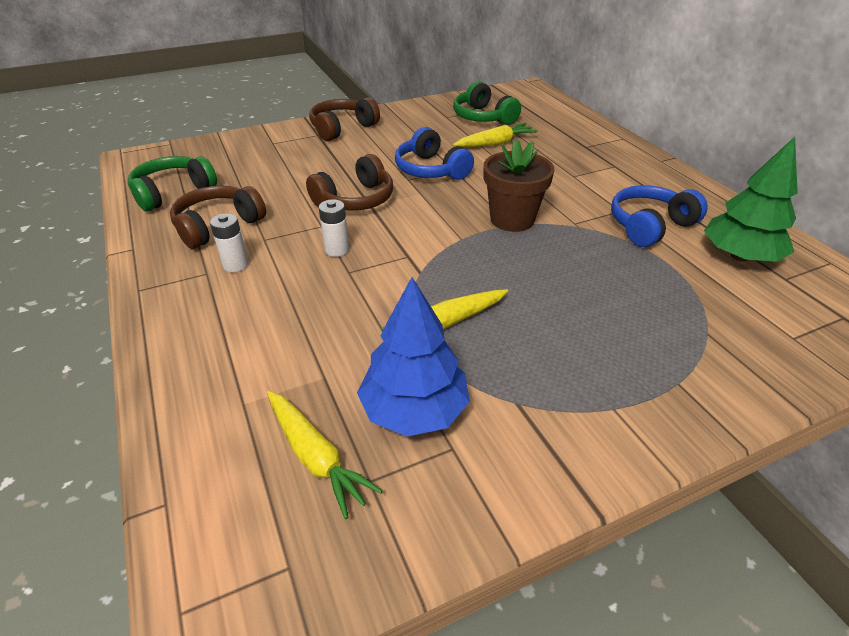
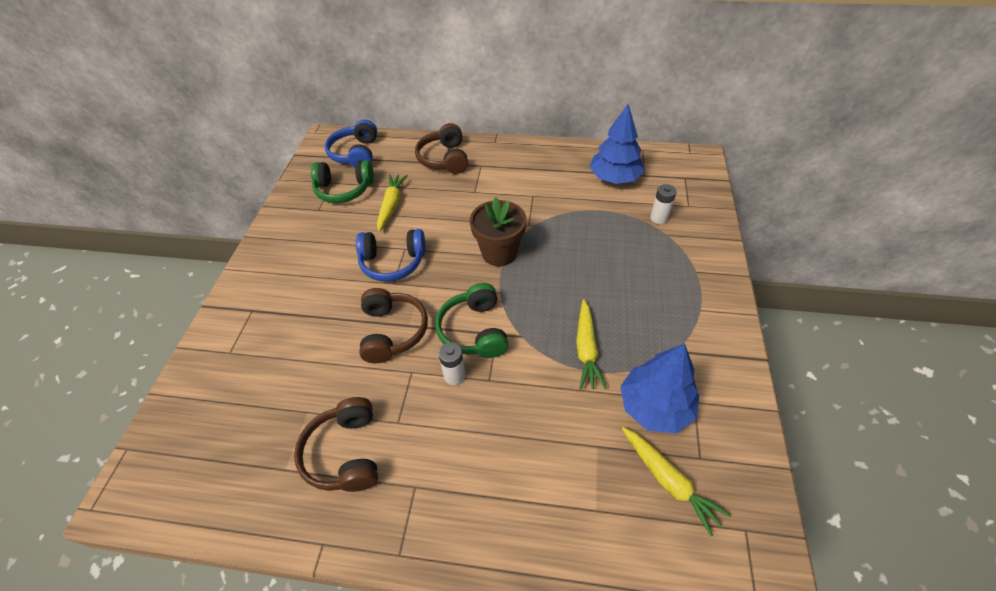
camera: 55 degrees left, 10 degrees up
green headphones [128,156,217,211] -> green headphones moved to [435,283,509,358]
white battery [210,213,249,272] -> white battery moved to [650,184,677,224]
yellow carrot [267,391,383,519] -> yellow carrot turned 60 degrees clockwise [622,427,731,536]
brown headphones [309,97,380,141] -> brown headphones moved to [415,123,468,174]
blue headphones [611,185,708,247] -> blue headphones moved to [325,119,377,168]
green tree [704,137,798,262] -> blue tree [590,104,644,184]

